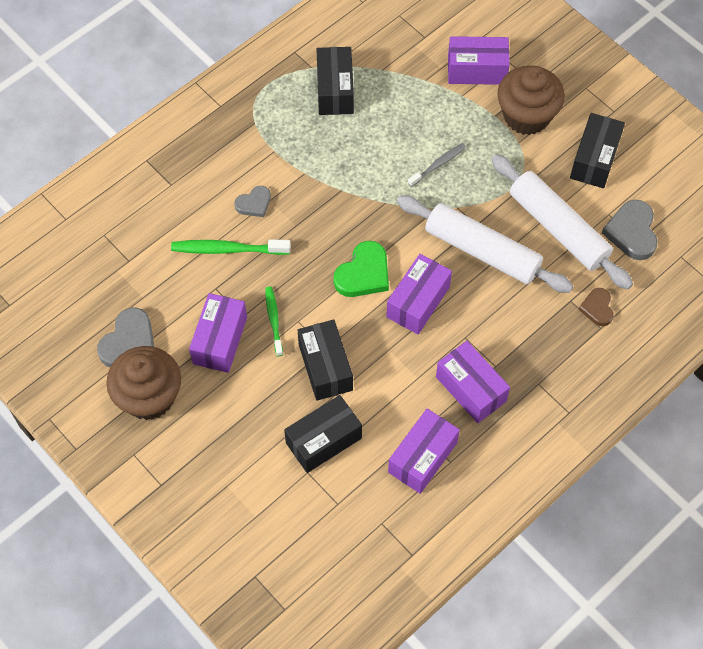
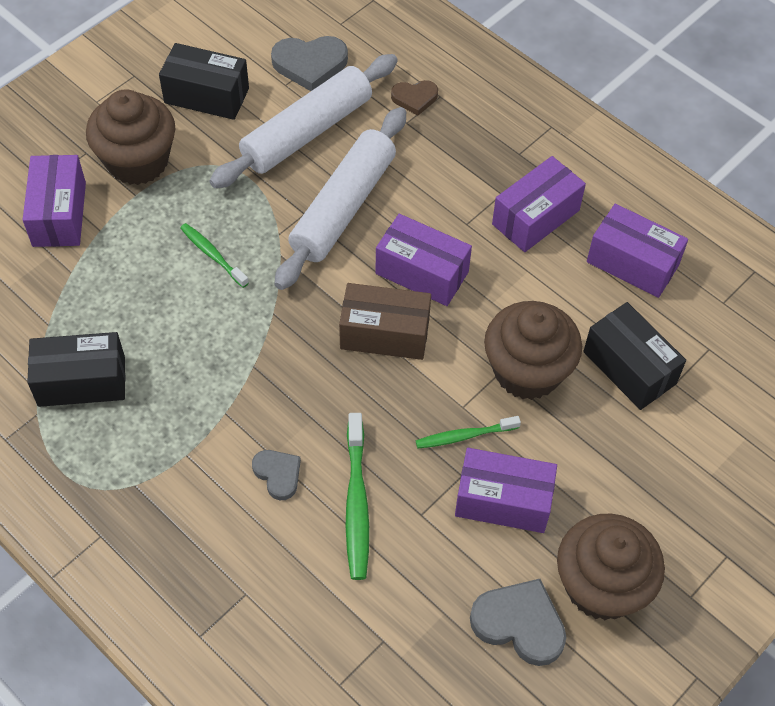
camera: 95 degrees left, 5 degrees down
black box [298,320,353,401] -> brown cupcake [484,301,582,400]
green heart [334,241,389,297] -> brown box [339,283,431,360]
grey toothbrush [408,143,466,187] -> green toothbrush [180,223,249,288]

